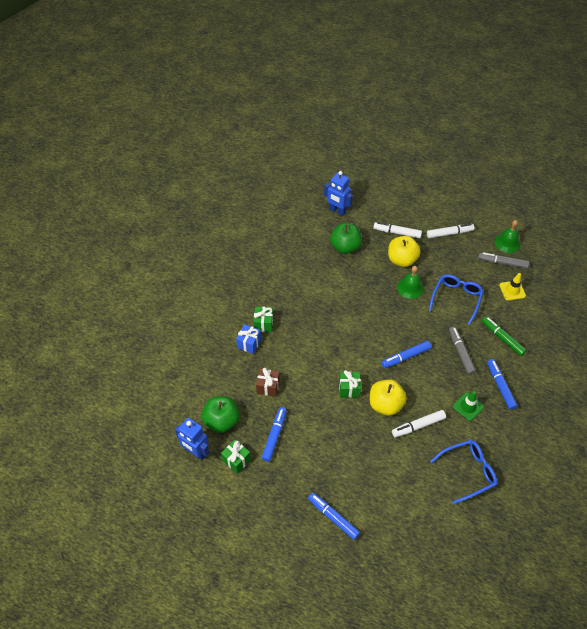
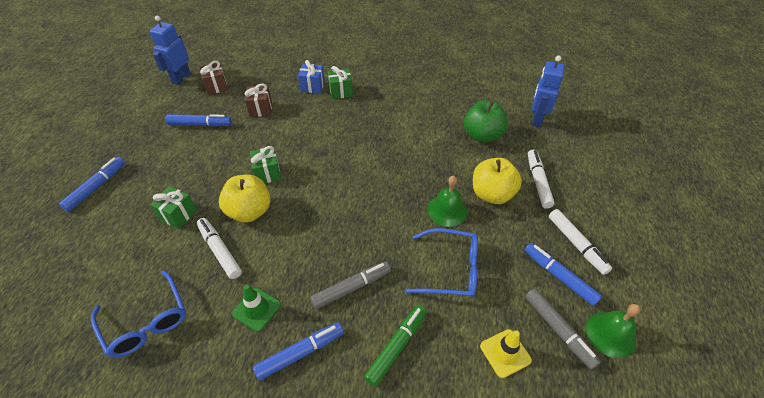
camera: 75 degrees right, 5 degrees down
green apple [202,396,239,433] -> brown gift [200,61,228,95]
green gift [221,439,251,474] -> green gift moved to [150,186,197,229]
blue marker [381,341,431,368] -> blue marker moved to [525,243,602,306]
grey marker [478,252,529,269] -> grey marker turned 150 degrees clockwise [525,289,601,369]

